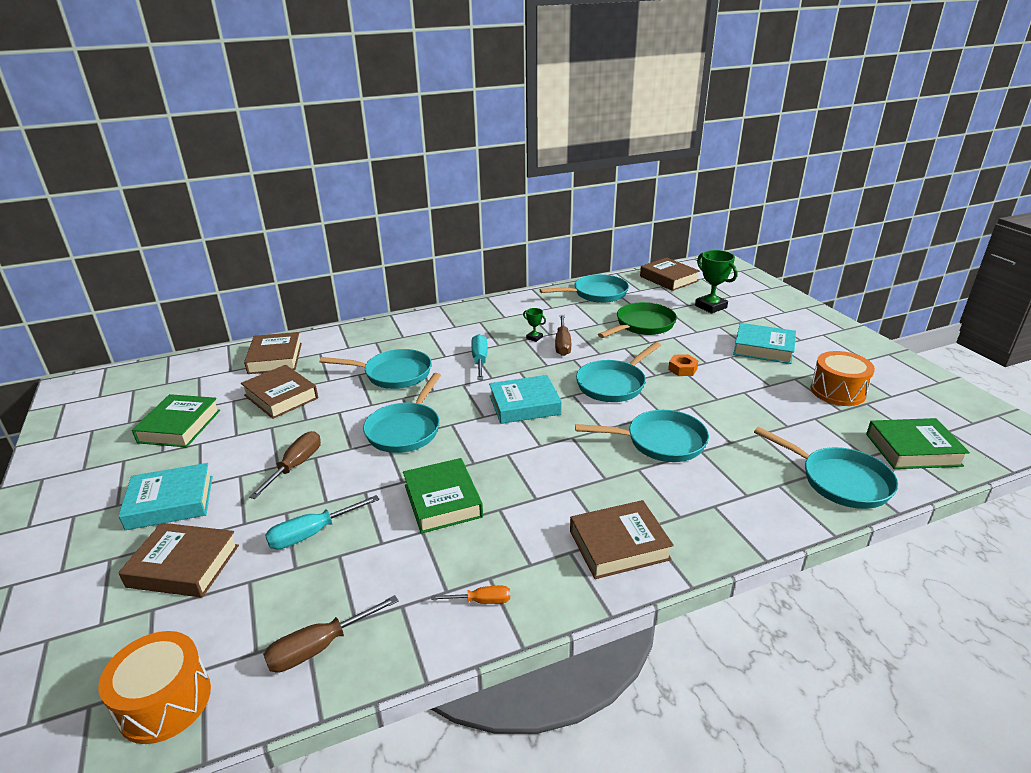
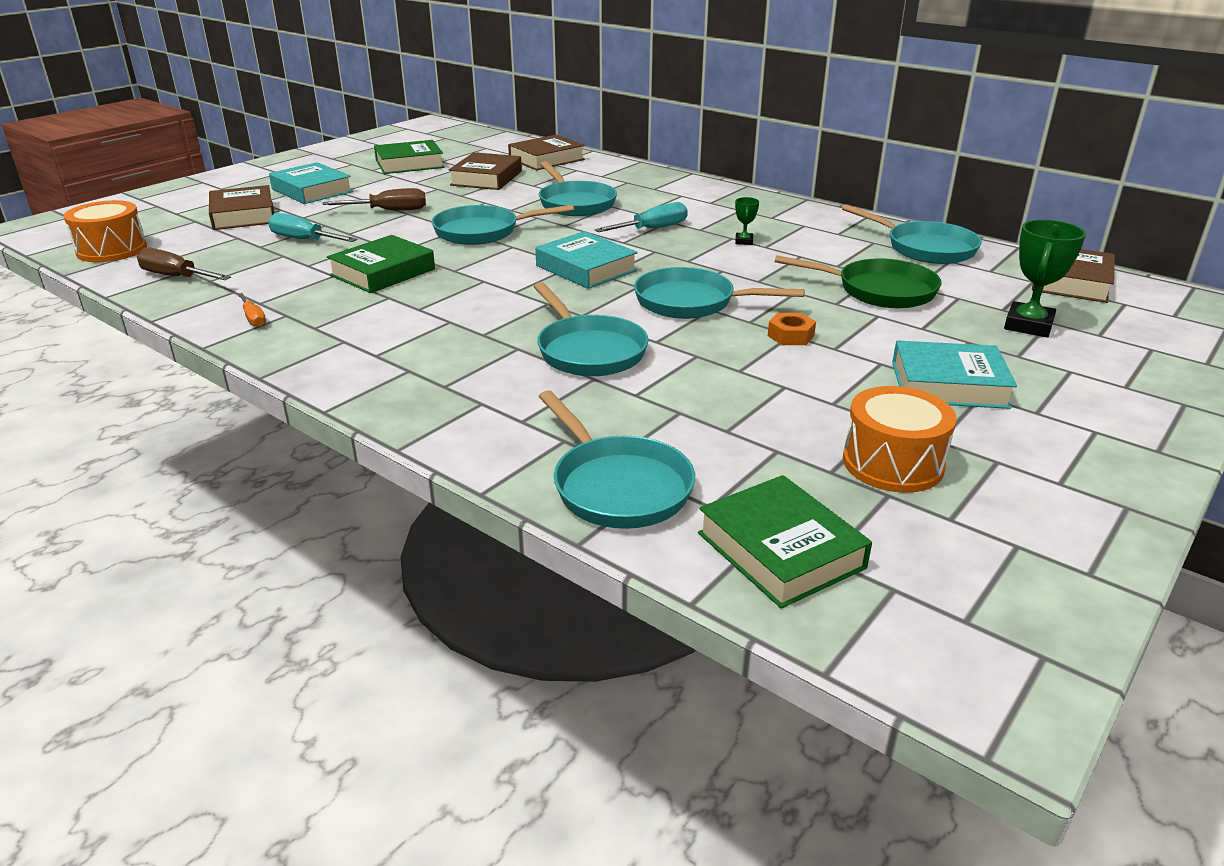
camera: 60 degrees right, 0 degrees up
brown screwdriver [555,315,571,356] -> none
brown book [570,500,674,579] -> none
turquoise book [733,323,796,364] -> turquoise book turned 75 degrees counterclockwise [892,340,1017,409]
turquoise pan [754,427,898,509] -> turquoise pan turned 45 degrees counterclockwise [539,390,695,529]

